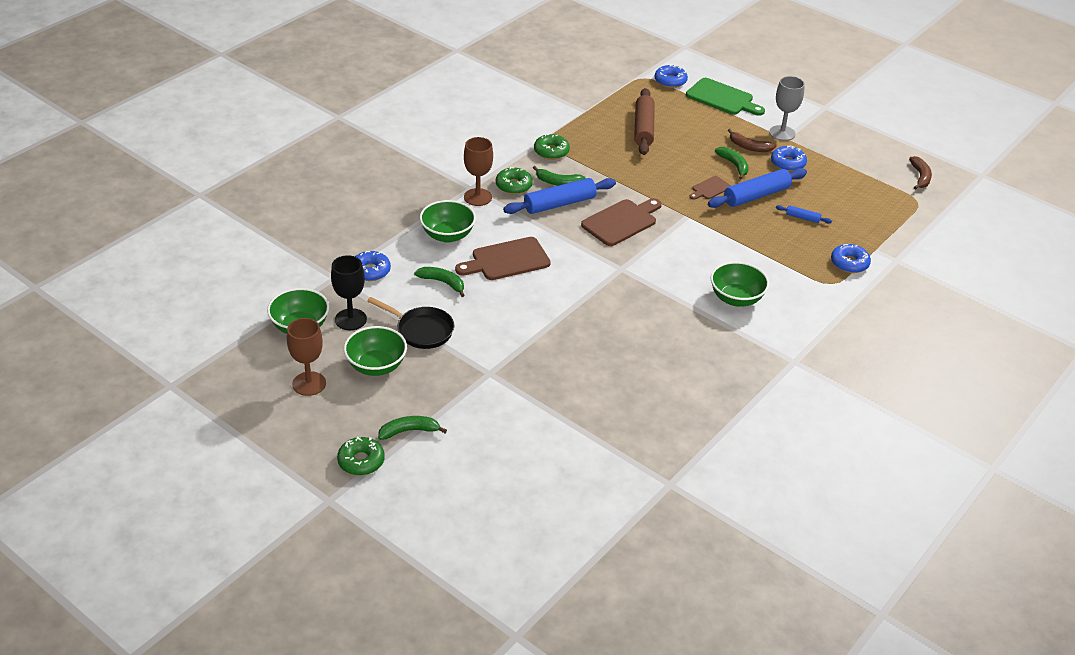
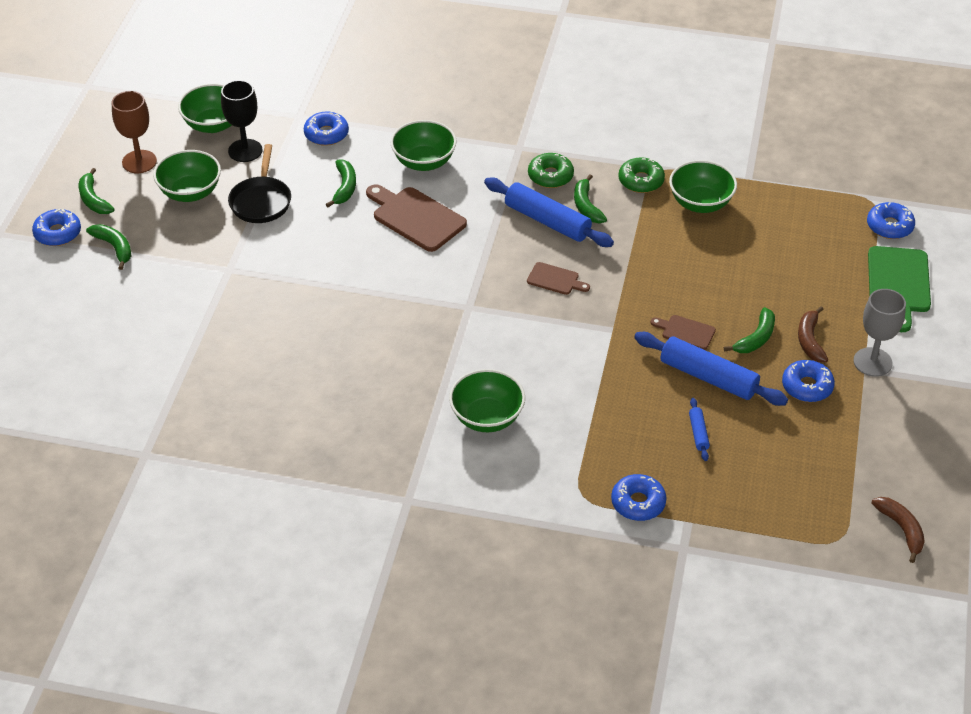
camera: 65 degrees right, 5 degrees up
green donut [337,436,385,475] -> blue donut [32,209,81,246]
brown goblet [464,137,493,206] -> none
brown cutting board [581,198,662,246] -> brown cutting board [527,262,590,295], size x0.54
brown rolling pin [634,88,655,155] -> none
brown banana [909,156,932,190] -> brown banana turned 90 degrees counterclockwise [872,497,925,563]
none -> green banana [79,168,114,214]
none -> green bowl [669,160,737,213]

